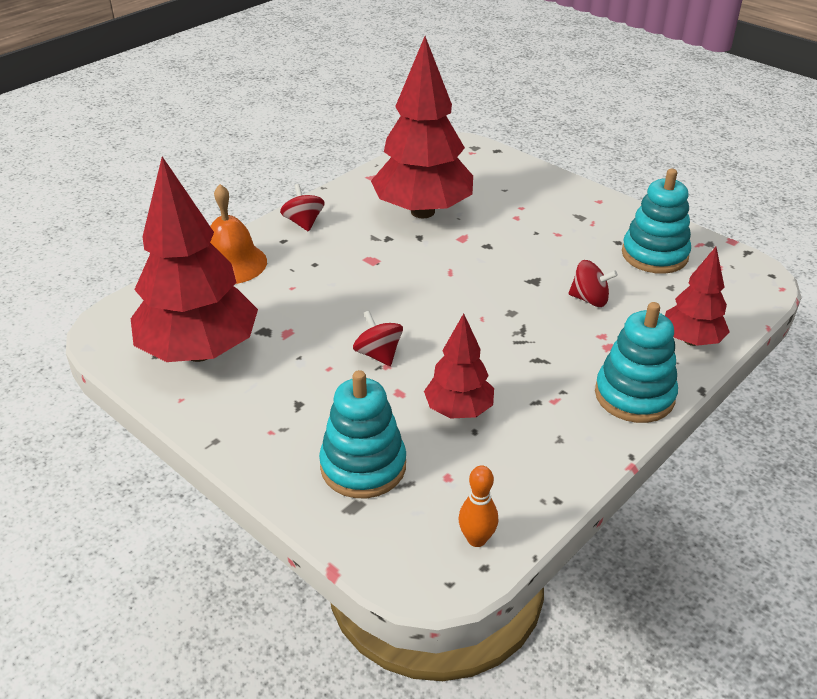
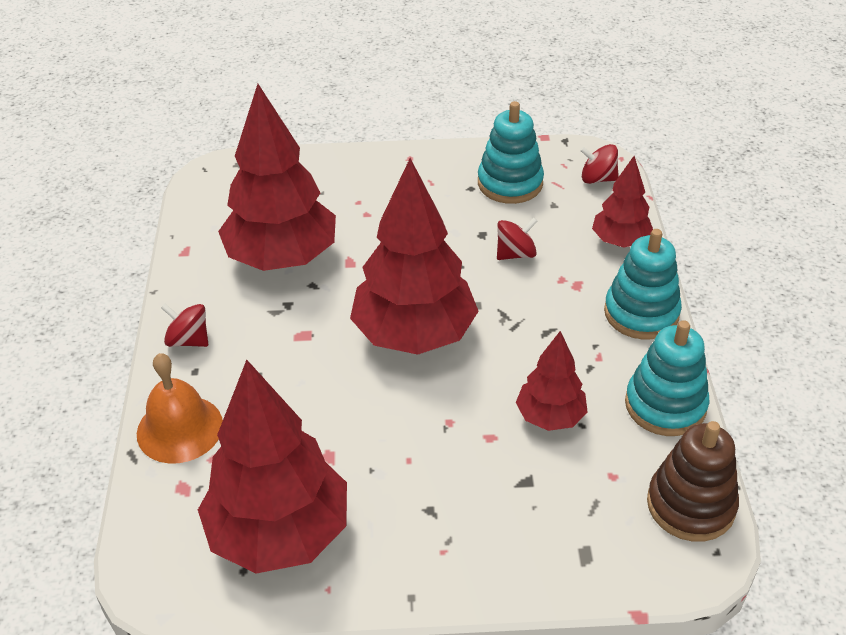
camera: 45 degrees left, 5 degrees up
turquoise stacking toy [319,370,406,498] -> turquoise stacking toy moved to [625,320,709,436]
red spinning top [353,310,403,366] -> red spinning top moved to [580,144,619,184]
orange bowling pin [458,465,498,547] -> brown stacking toy [647,421,739,542]
none -> red tree [350,158,479,355]

